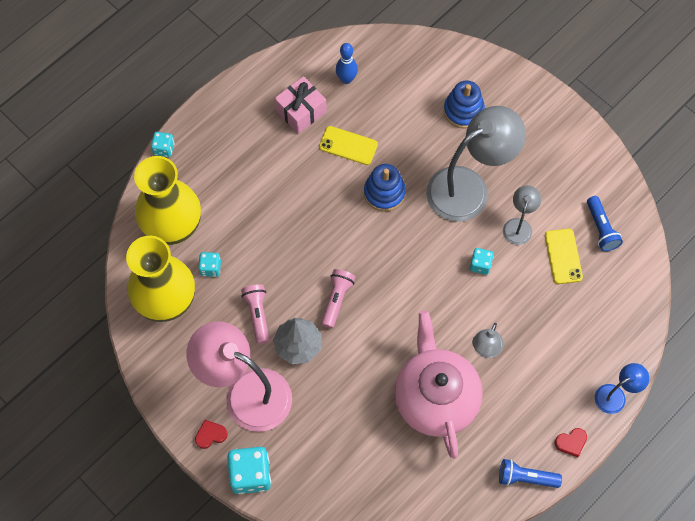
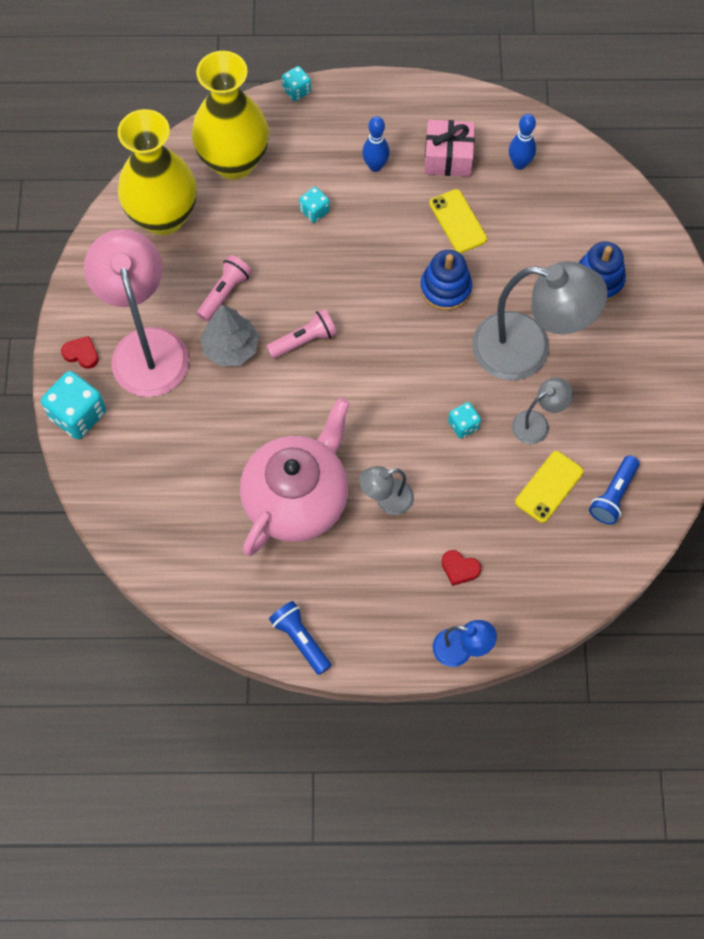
camera: 45 degrees right, 0 degrees up
turquoise dice [198,252,221,277] -> turquoise dice moved to [299,187,330,223]
red heart [555,428,587,457] -> red heart moved to [442,550,481,586]
none -> blue bowling pin [362,116,390,172]

